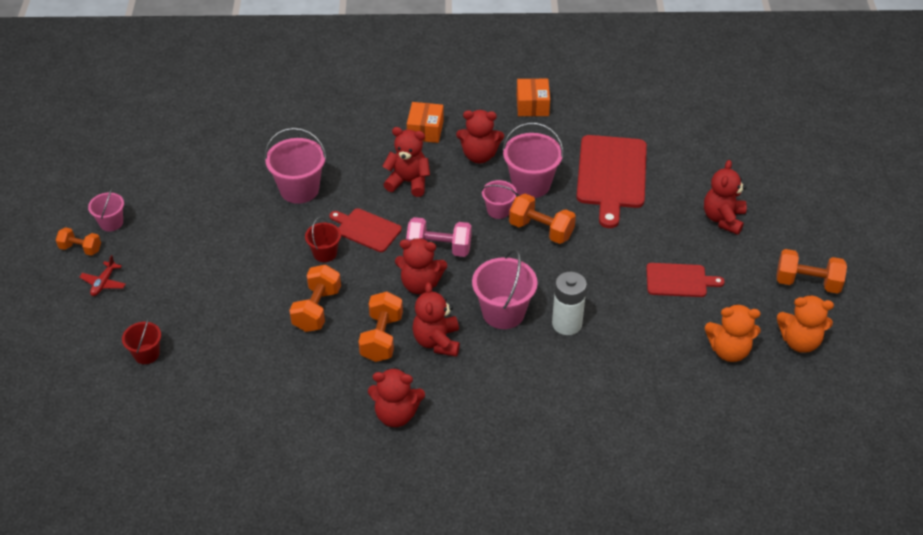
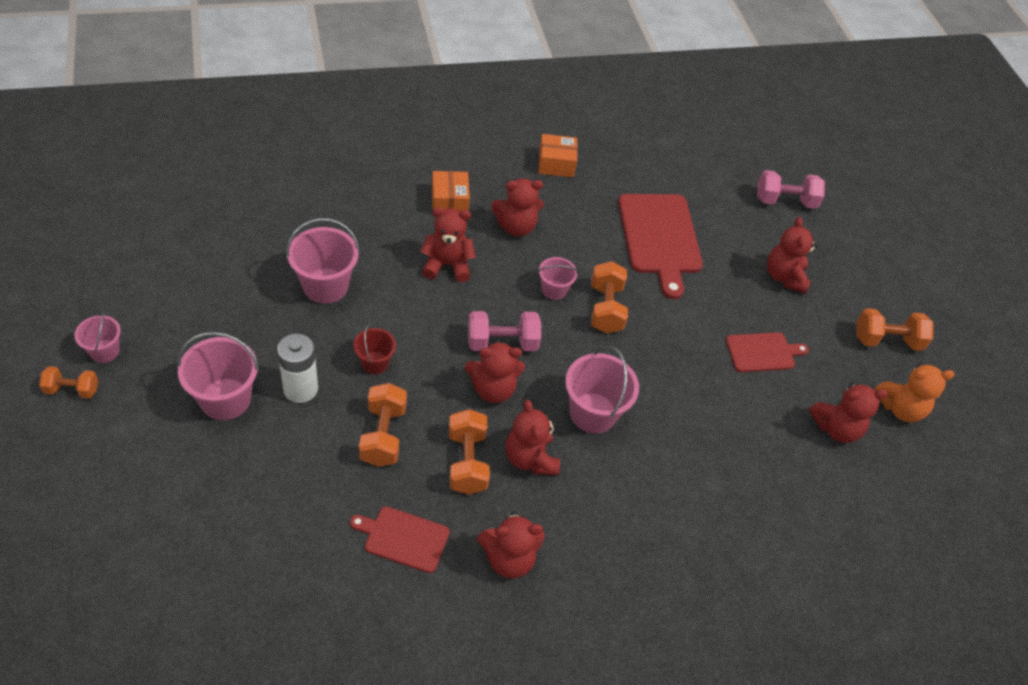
camera: 20 degrees left, 5 degrees up
red plane [79,255,126,296] -> none
red bucket [122,318,161,364] -> none
red cutting board [330,208,402,252] -> red cutting board moved to [350,506,450,573]
pink bucket [503,123,564,198] -> pink bucket moved to [177,332,259,420]
orange dumbbell [509,194,576,244] -> orange dumbbell turned 75 degrees clockwise [591,261,628,334]
orange box [517,78,550,116] -> orange box turned 75 degrees counterclockwise [538,134,578,177]
white battery [552,272,587,335] -> white battery moved to [277,333,318,403]
orange teddy bear [705,304,760,362] -> red teddy bear [809,382,887,443]
none -> pink dumbbell [757,170,825,208]

